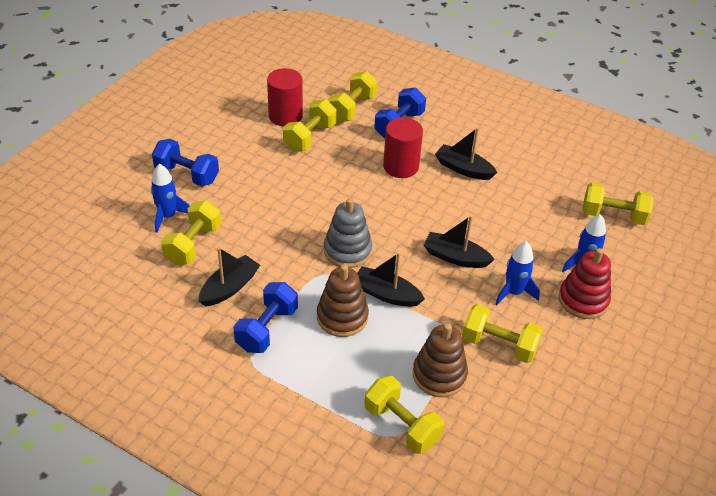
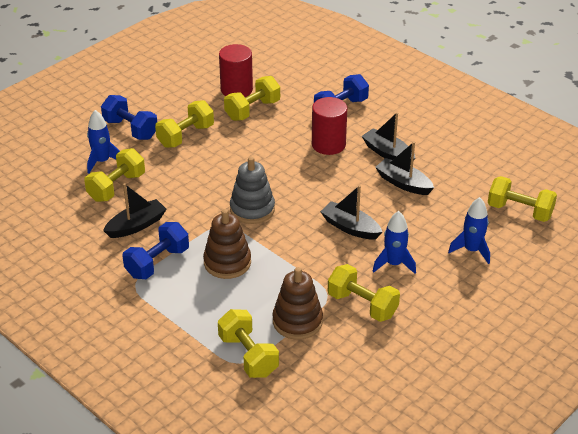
camera: 15 degrees right, 5 degrees down
yellow dumbbell [328,71,377,122] -> yellow dumbbell moved to [155,100,214,148]
black boat [357,253,425,307] -> black boat moved to [375,142,434,195]
red stacking toy [558,248,611,319] -> none

